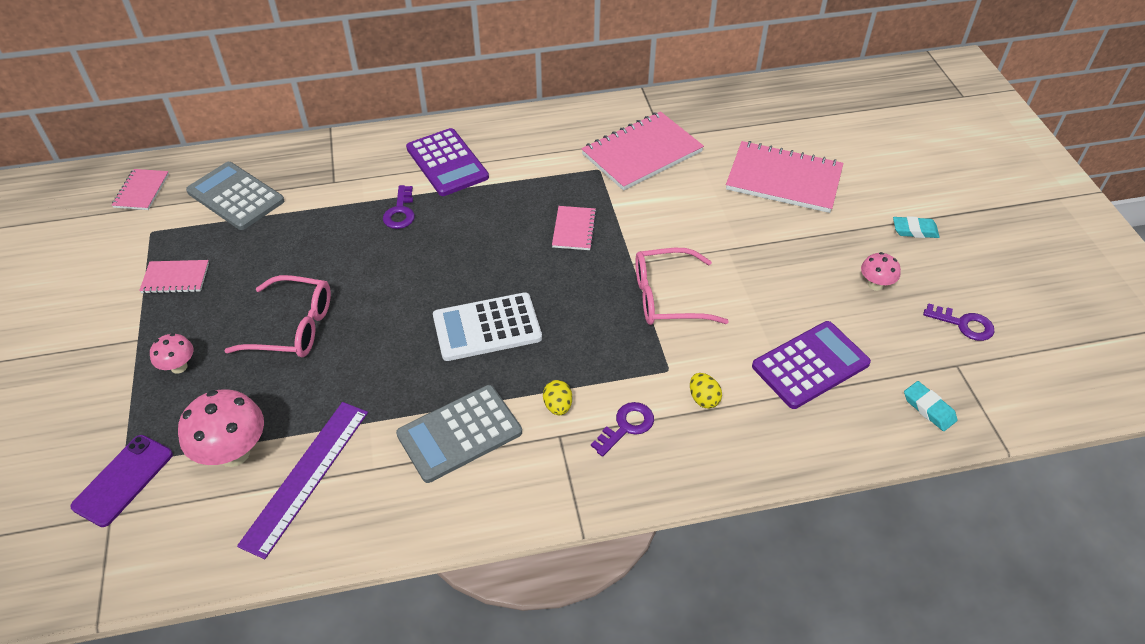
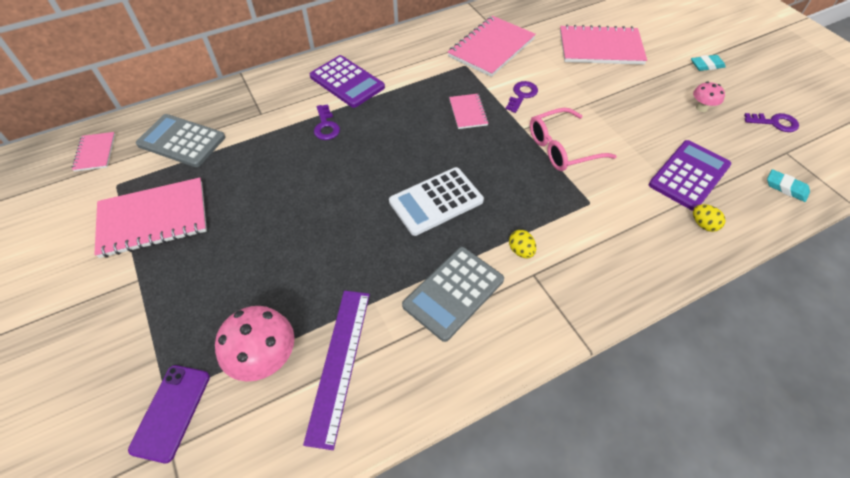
camera: 15 degrees left, 5 degrees up
pink notebook [139,260,209,294] -> pink notebook [94,178,207,258], size x1.95
pink mushroom [150,333,193,374] -> none
pink glasses [224,275,331,358] -> none
purple key [591,402,654,457] -> purple key moved to [506,81,538,113]
yellow egg [690,373,722,409] -> yellow egg moved to [693,204,725,232]

